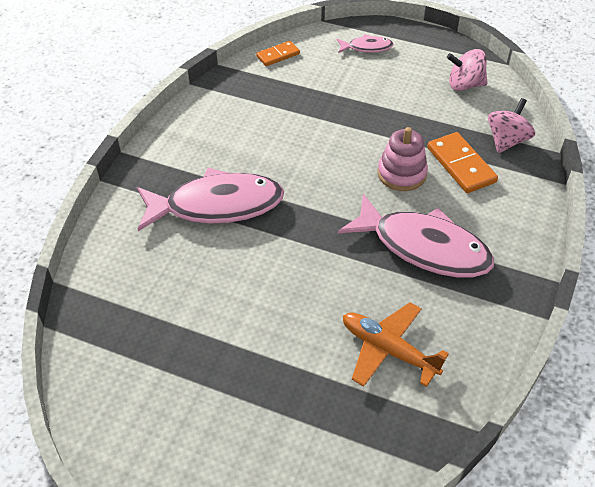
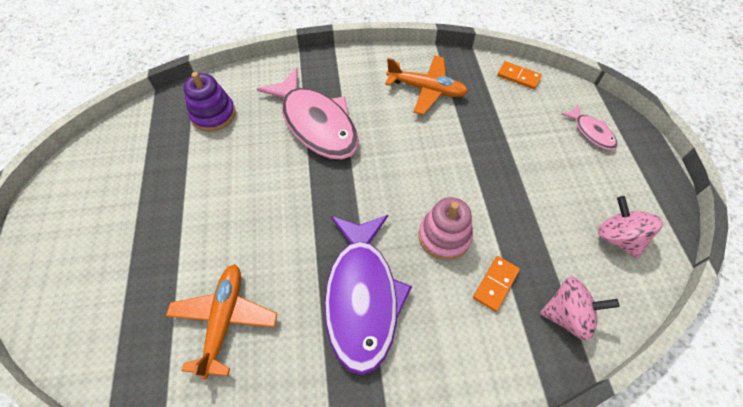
camera: 60 degrees right, 10 degrees up
pink fish [338,194,494,278] -> purple fish [324,215,412,375]
orange domino [427,132,498,193] -> orange domino [473,256,520,312], size x0.62
none -> purple stacking toy [183,72,236,132]
none -> orange plane [385,56,468,115]

